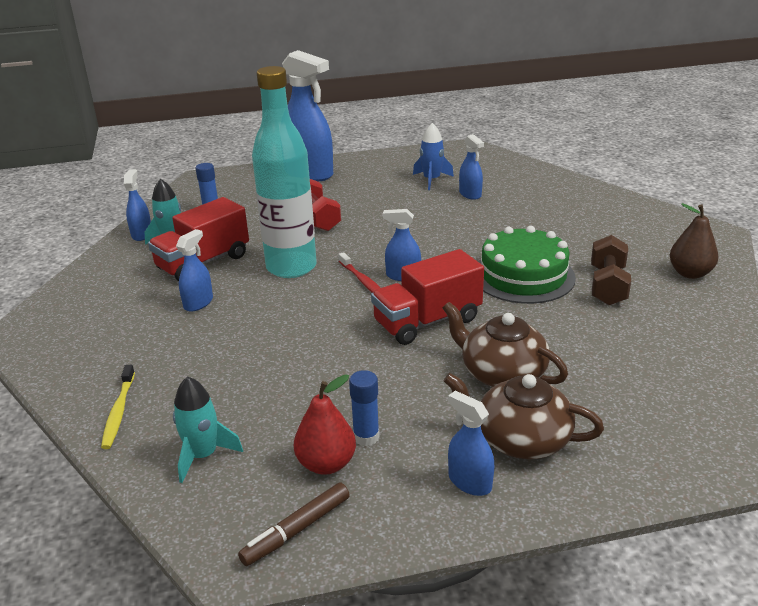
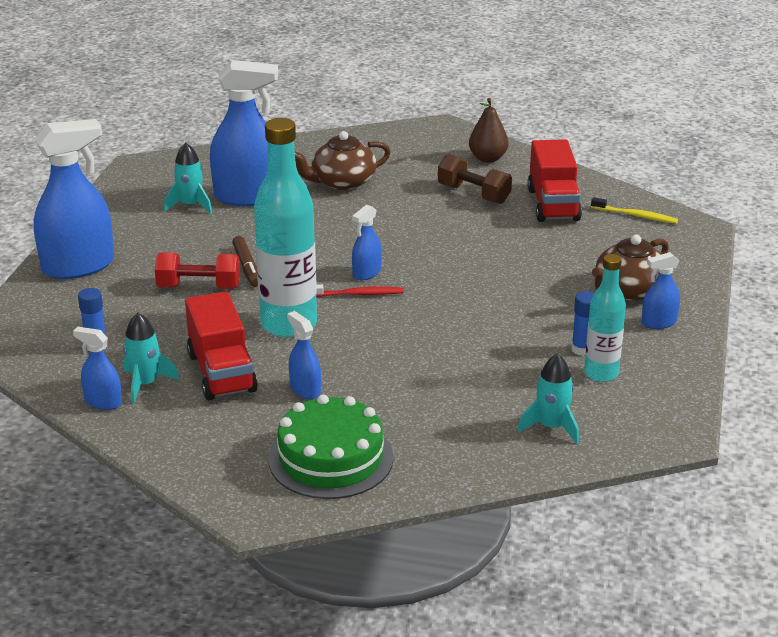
camera: 65 degrees left, 0 degrees up
yellow toothbrush [101,365,135,449] -> yellow toothbrush moved to [591,197,678,224]
brown marker [238,482,350,566] -> brown marker moved to [232,236,258,287]
red pear [294,374,356,475] -> turquoise bottle [584,254,626,382]
red truck [371,249,484,345] -> red truck moved to [527,139,582,222]
blue rocket [413,123,454,190] -> turquoise rocket [164,142,212,214]
brown teapot [443,302,568,387] -> brown teapot moved to [295,131,391,190]
blue spray bottle [459,134,484,200] -> blue spray bottle [210,60,278,206], size x2.08
green cake [478,226,576,304] -> green cake moved to [269,394,394,499]

